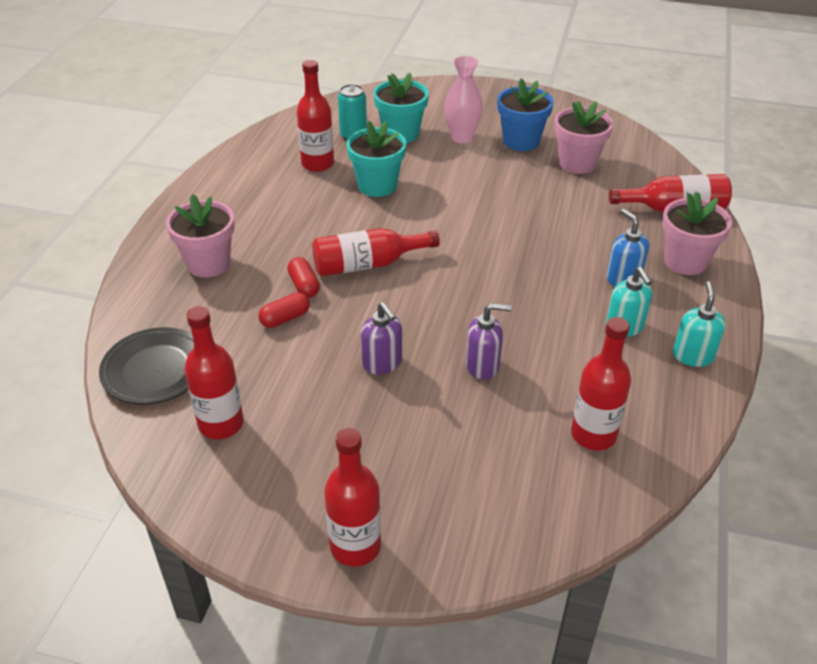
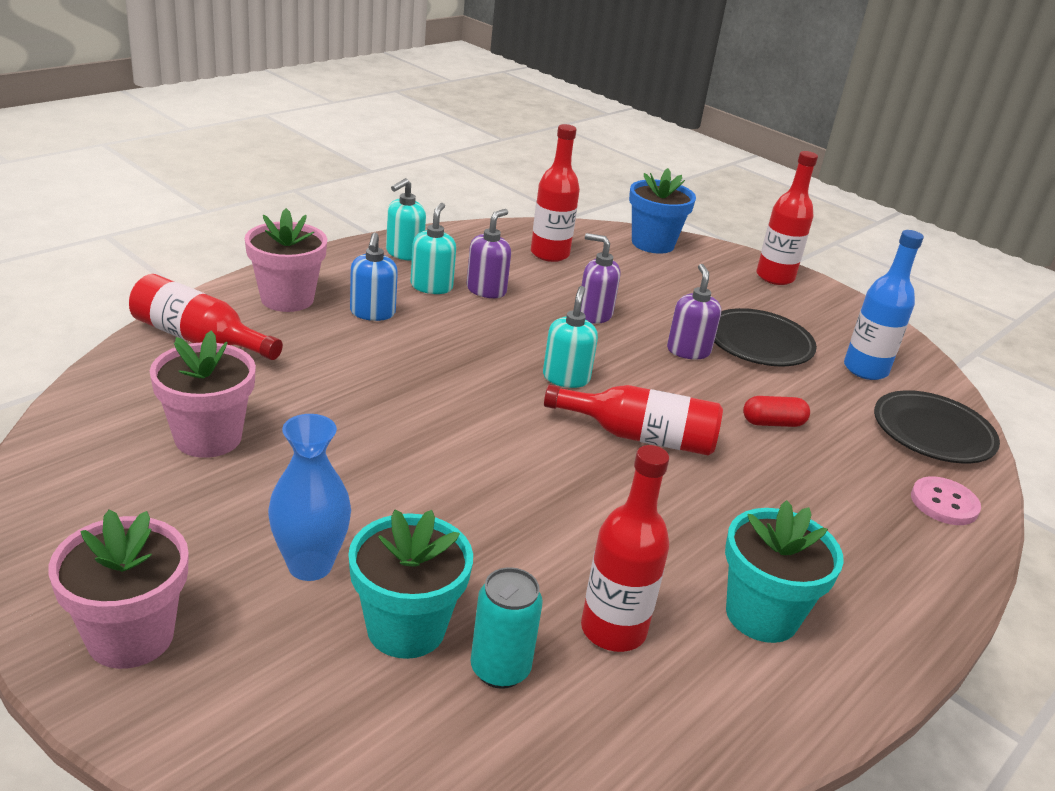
camera: 155 degrees left, 10 degrees down
pink flower pot [166,194,235,278] -> pink flower pot moved to [48,509,189,669]
red bottle [184,306,244,439] -> blue bottle [844,230,924,380]
red capsule [287,257,320,298] -> none
turquoise flower pot [346,121,406,197] -> turquoise flower pot moved to [725,500,844,643]
pink vase [444,56,483,143] -> blue vase [268,414,351,581]
blue flower pot [497,78,554,151] -> blue flower pot moved to [629,168,696,254]
none -> purple soap dispenser [466,209,511,298]
none -> turquoise soap dispenser [543,286,598,388]
none -> black plate [714,308,817,366]
none -> pink button [911,476,981,525]

